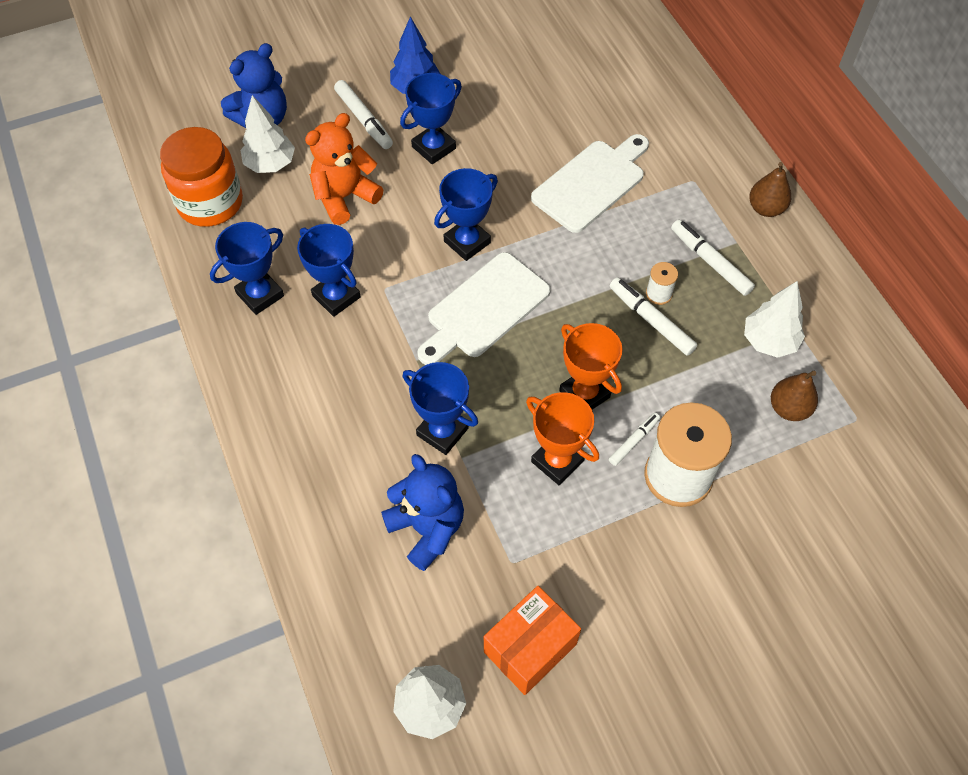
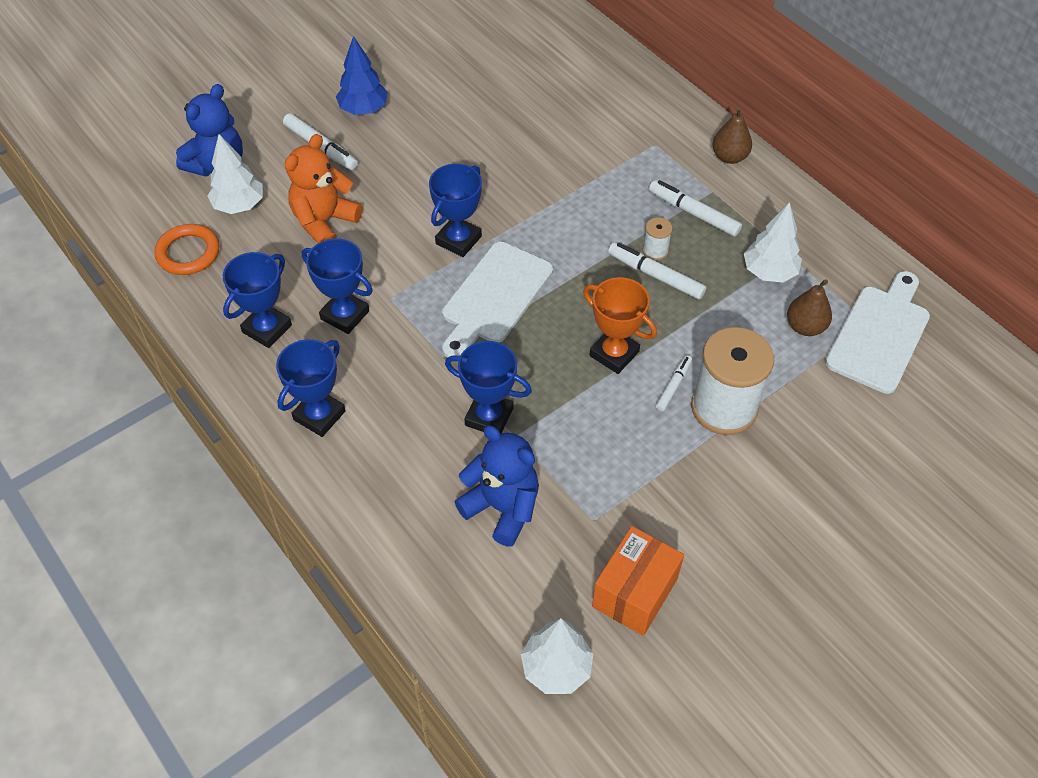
camera: 15 degrees left, 5 degrees down
orange jar [160,127,243,227] -> orange ring [154,224,219,275]
blue trophy [400,73,462,164] -> blue trophy moved to [276,339,346,437]
orange trophy [526,392,599,485] -> none
white cutting board [531,134,649,233] -> white cutting board moved to [825,271,930,394]

